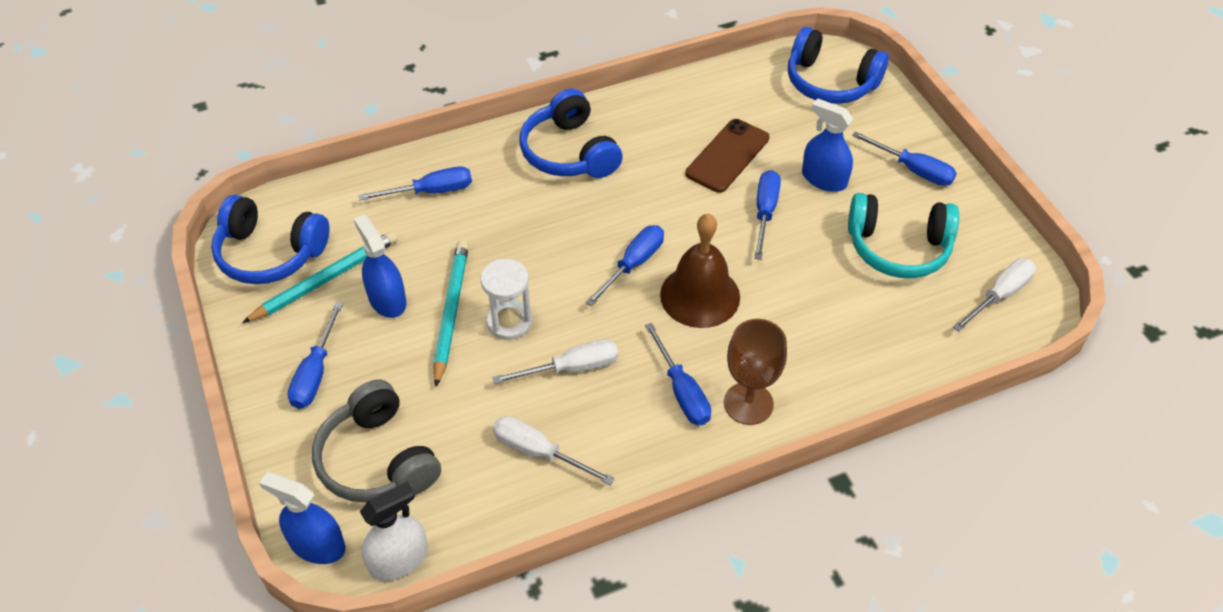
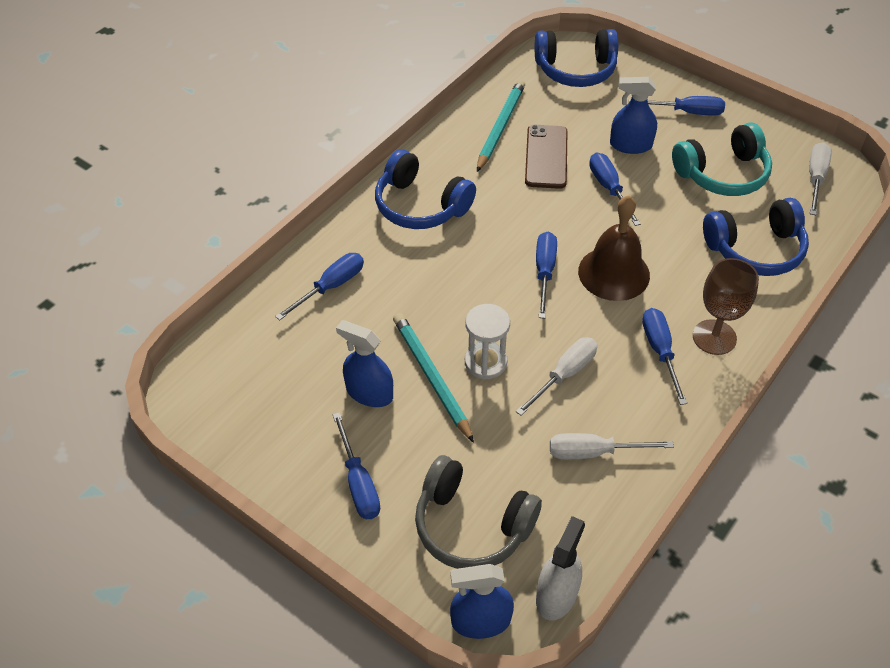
camera: 30 degrees left, 0 degrees up
blue headphones [211,195,330,284] -> blue headphones moved to [703,198,809,276]
turquoise pencil [242,231,398,323] -> turquoise pencil moved to [477,80,525,172]
blue screwdriver [645,323,711,425] -> blue screwdriver turned 135 degrees counterclockwise [642,308,687,405]

